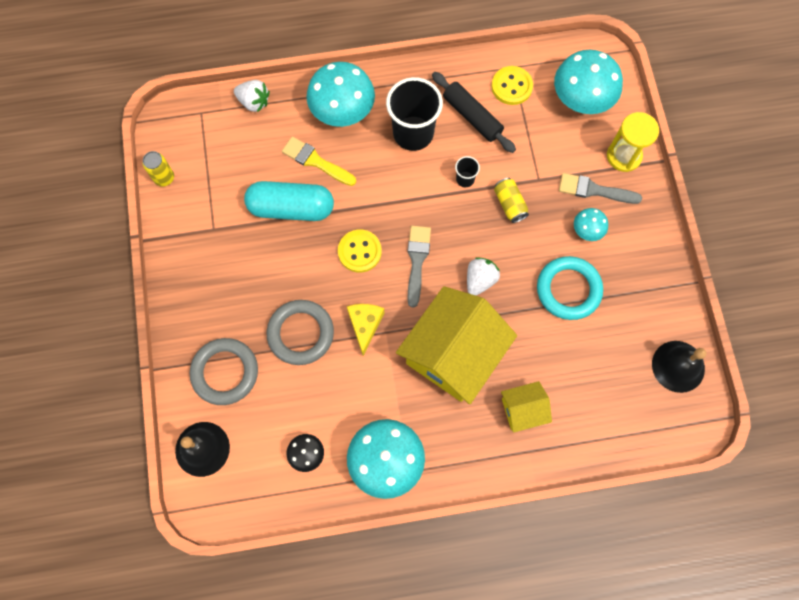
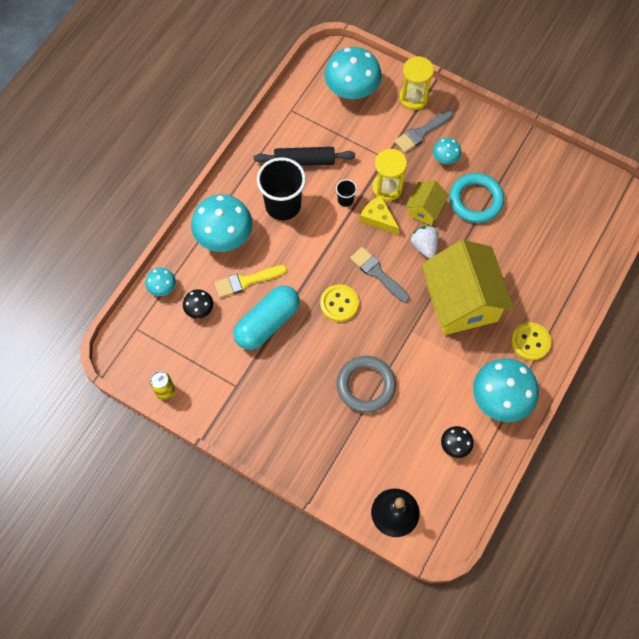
camera: 50 degrees left, 5 degrees down
grey ring [190,338,258,405] -> none
white strawberry [234,80,270,113] -> turquoise mushroom [145,268,176,296]
yellow cheese [347,304,385,356] -> yellow cheese moved to [360,195,399,235]
yellow button [492,66,533,105] -> yellow button moved to [511,322,551,361]
yellow can [494,178,529,223] -> yellow hourglass [372,149,407,201]
yellow house [501,381,552,433] -> yellow house moved to [405,180,449,226]
black bell [652,341,706,393] -> none
none -> black mushroom [183,289,213,319]

